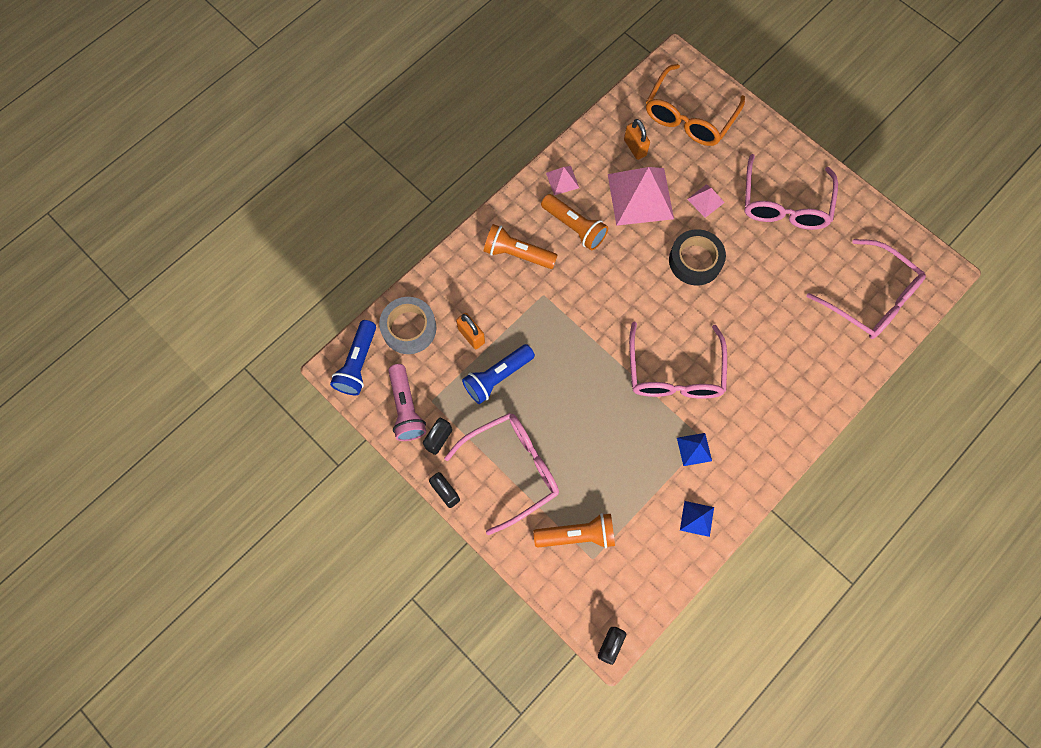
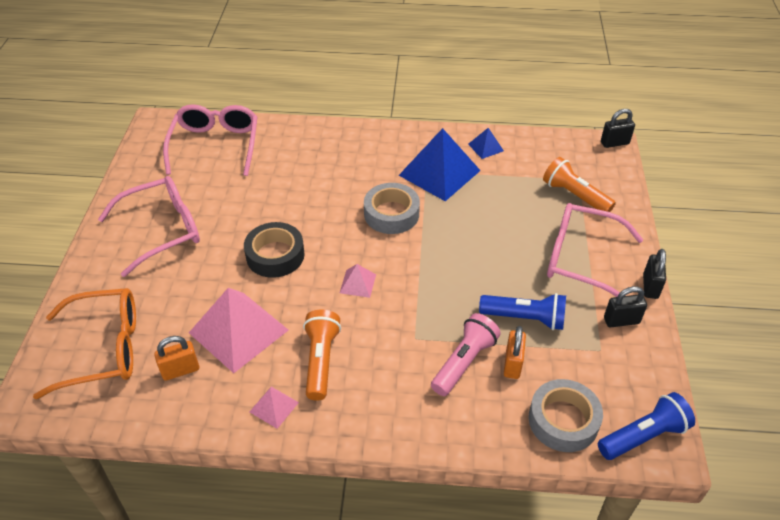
camera: 130 degrees left, 25 degrees down
pink flashlight [388,364,426,441] -> pink flashlight moved to [431,313,501,396]
orange flashlight [484,224,558,269] -> none
orange padlock [624,119,650,160] -> orange padlock turned 45 degrees clockwise [155,336,199,381]
pink glasses [629,321,727,399] -> grey tape [364,183,420,234]
blue pyramid [677,433,712,466] -> blue pyramid [399,128,481,201], size x2.17
pink pyramid [687,184,725,218] -> pink pyramid moved to [340,264,376,298]

